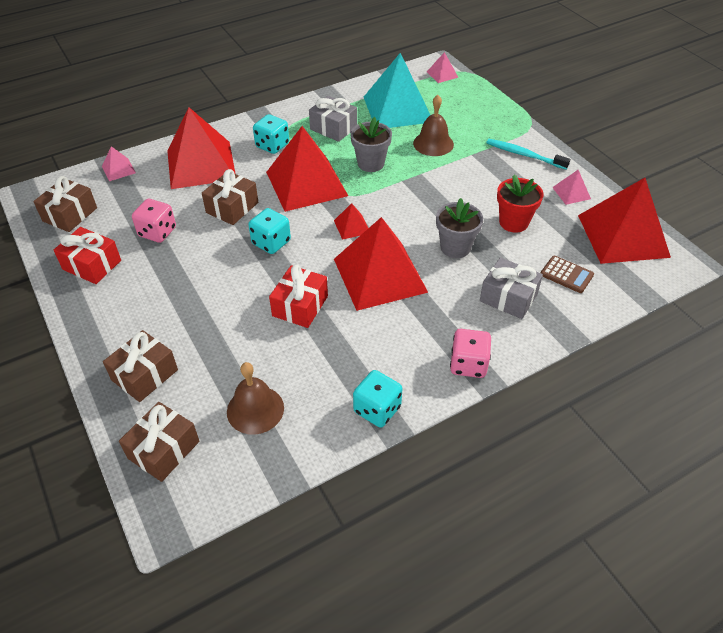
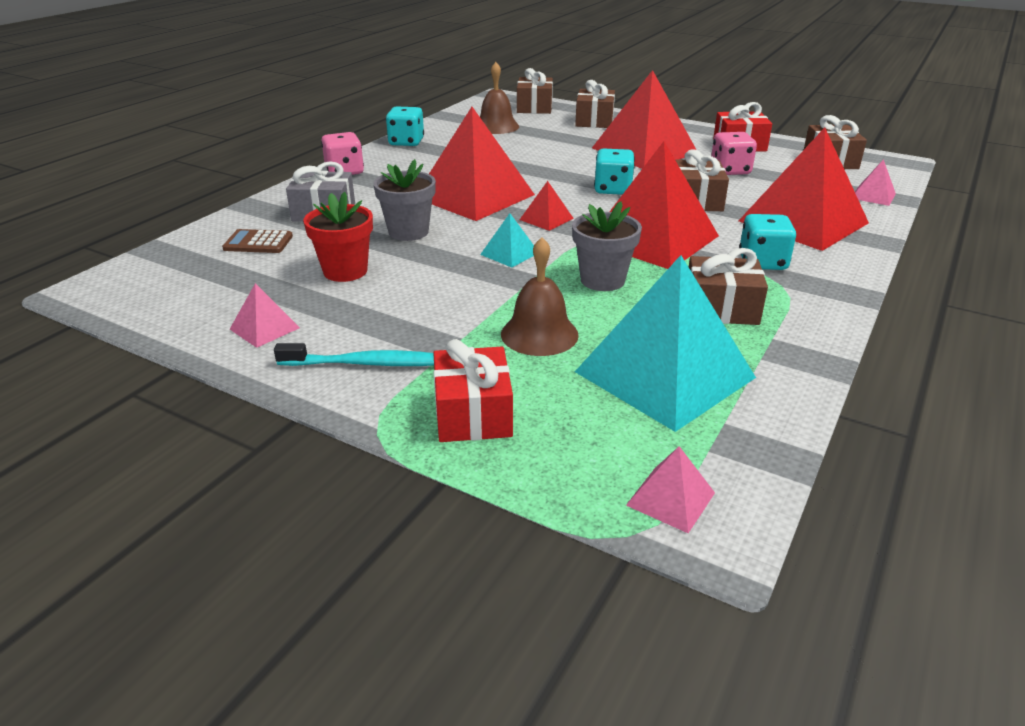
camera: 150 degrees right, 15 degrees down
red gift [269,265,328,328] -> red gift moved to [433,339,513,442]
grey gift [309,96,357,142] -> brown gift [689,248,768,325]
red pyramid [578,178,671,264] -> red pyramid moved to [592,70,696,169]
none -> turquoise pyramid [480,213,534,267]

